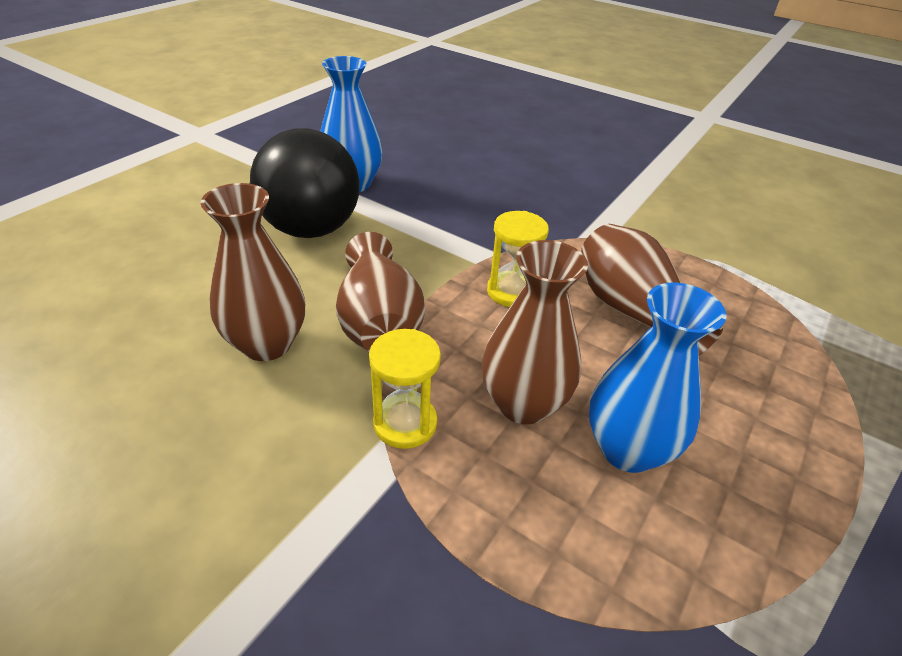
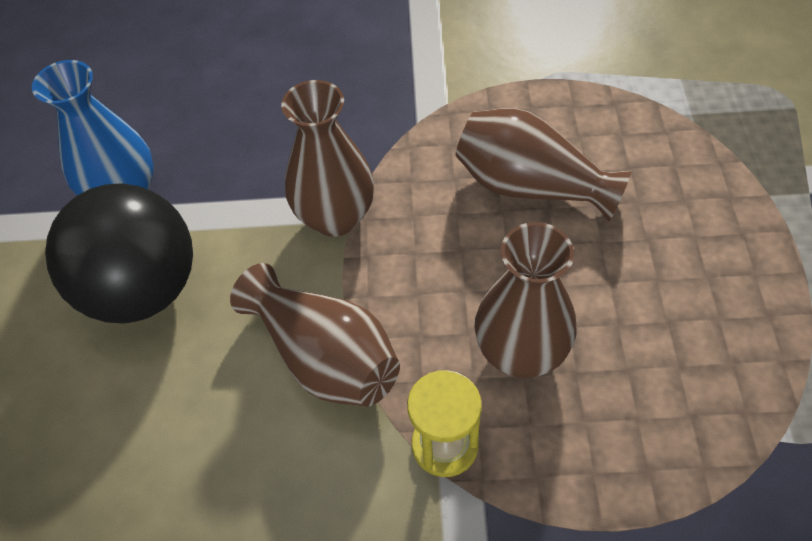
camera: 30 degrees left, 15 degrees up
brown vase [200,183,305,361] -> brown vase moved to [281,80,374,237]
yellow hourglass [487,211,549,307] -> none
blue vase [589,283,727,473] -> none

